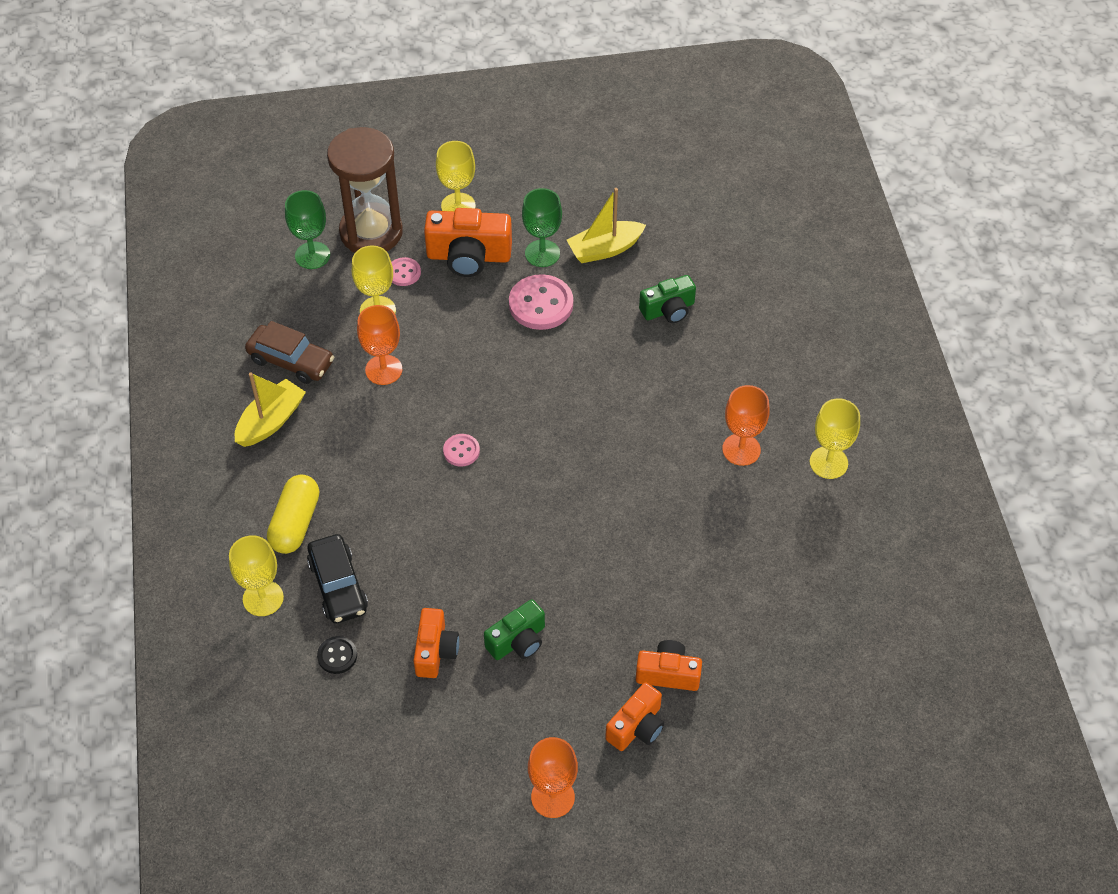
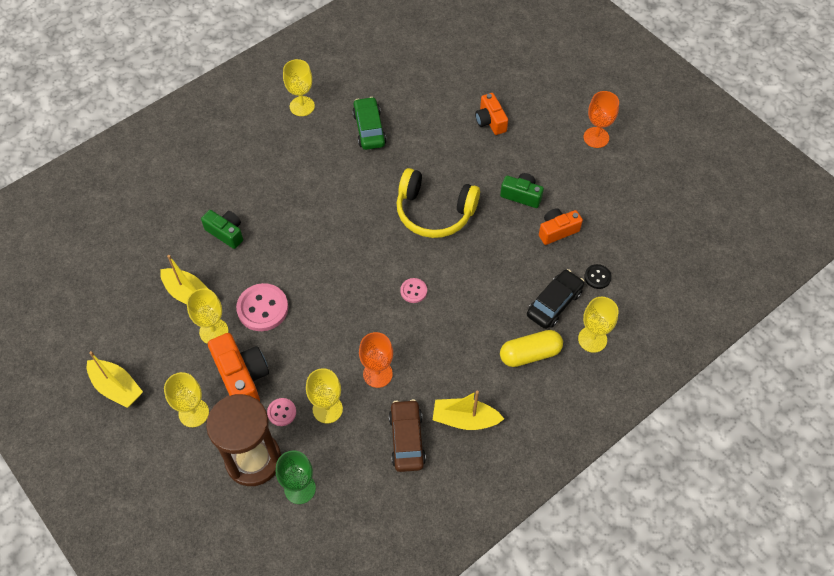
camera: 120 degrees left, 5 degrees up
green goblet [522,188,562,267] -> yellow goblet [187,289,228,344]
orange camera [605,682,664,751] -> none
orange goblet [722,385,769,466] -> none
none -> yellow boat [87,351,143,408]
none -> green car [352,97,387,150]
none -> yellow headphones [397,168,480,238]

